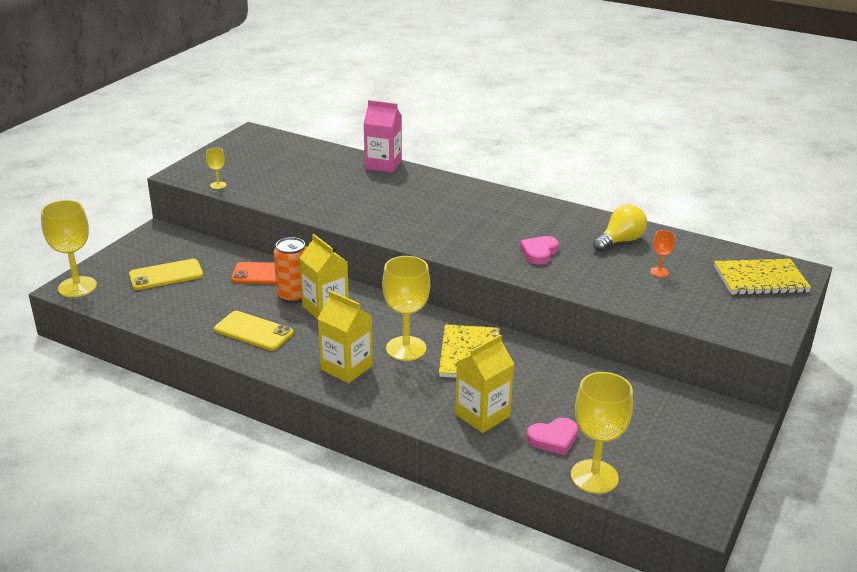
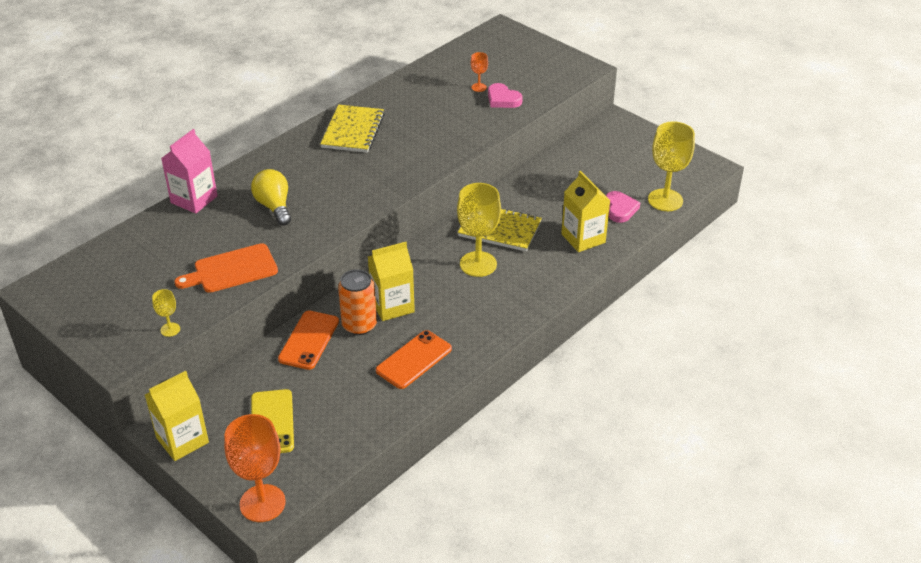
camera: 75 degrees left, 10 degrees up
yellow goblet [41,200,97,297] -> orange goblet [224,414,286,522]
yellow phone [214,311,294,351] -> orange phone [376,330,452,389]
yellow carton [318,290,373,383] -> yellow carton moved to [145,371,209,461]
pink heart [520,236,559,265] -> pink heart moved to [488,83,523,108]
yellow light bulb [593,204,647,252] -> yellow light bulb moved to [251,169,291,226]
yellow notebook [714,259,811,295] -> yellow notebook moved to [320,105,385,153]
none -> orange cutting board [175,243,278,293]

